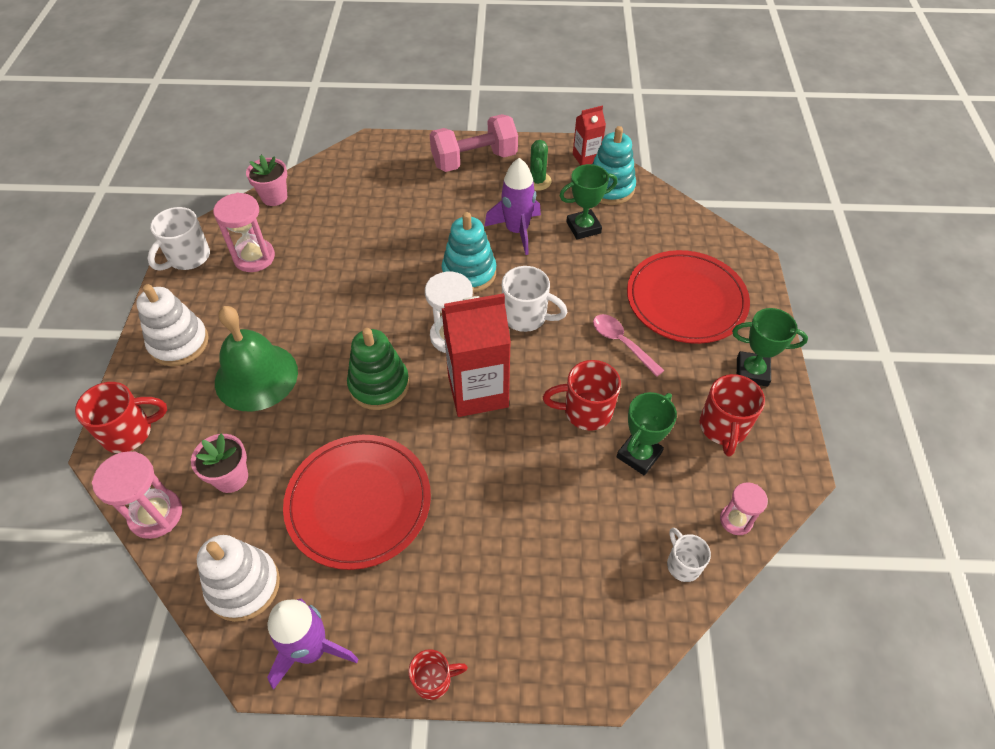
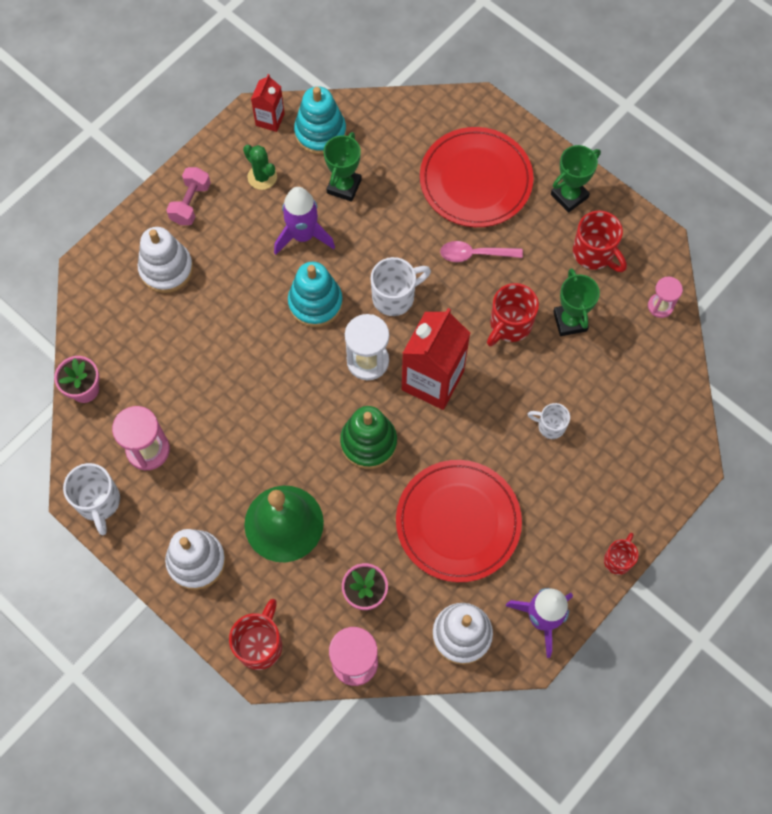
camera: 50 degrees left, 15 degrees up
pink dumbbell [430,114,518,172] -> pink dumbbell [166,167,211,225], size x0.62
white mug [667,528,711,582] -> white mug moved to [528,403,570,439]
none -> white stacking toy [138,227,193,293]

